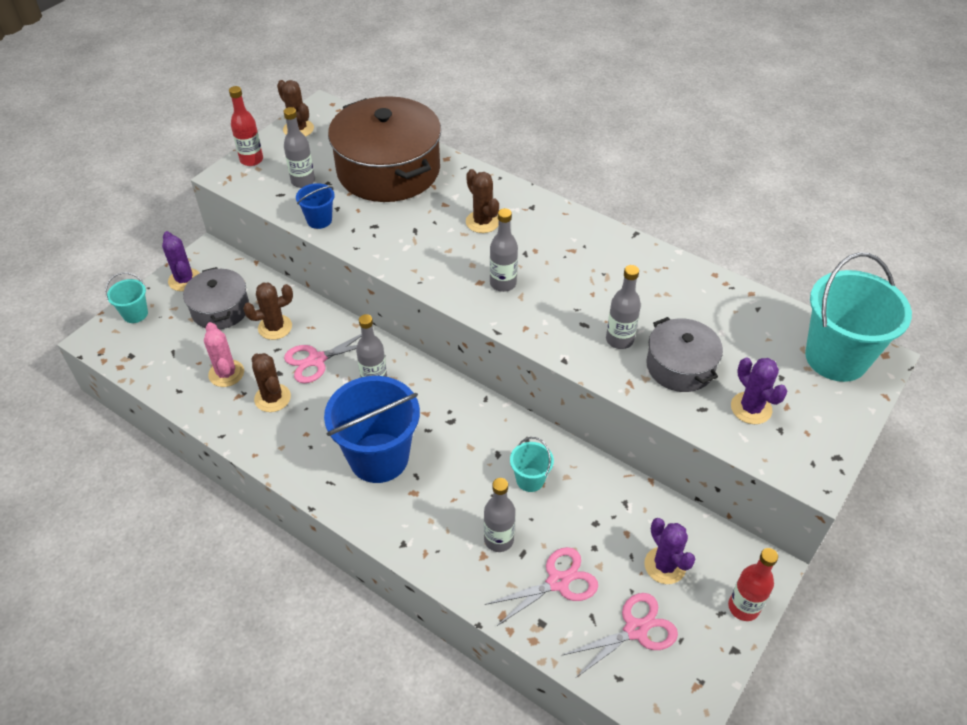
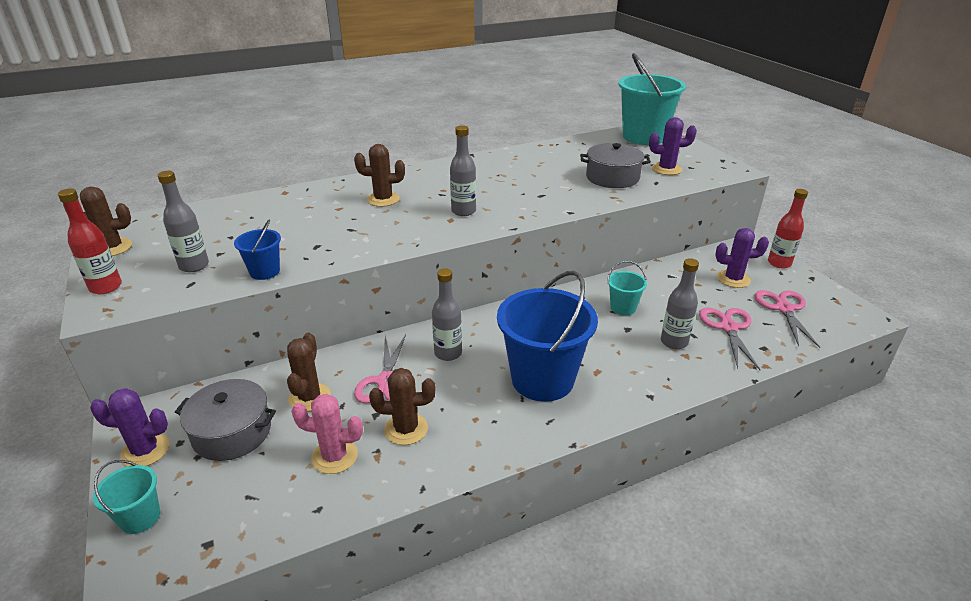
camera: 60 degrees left, 15 degrees down
brown pot [328,96,441,202] -> none
grey bottle [606,265,641,349] -> none

